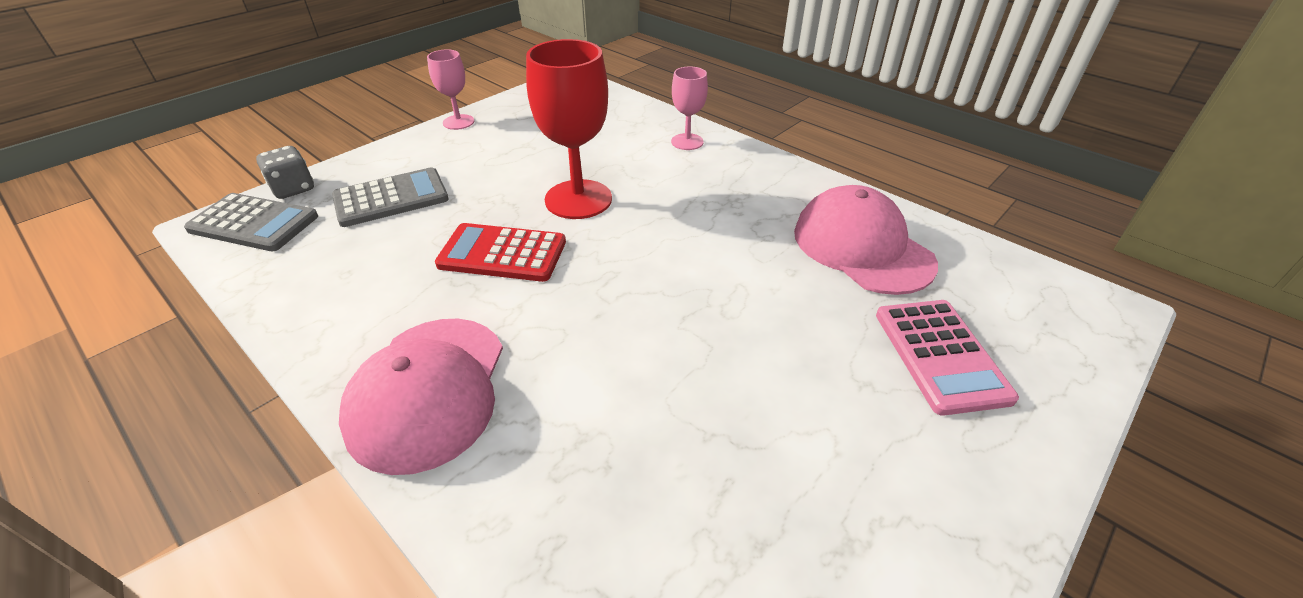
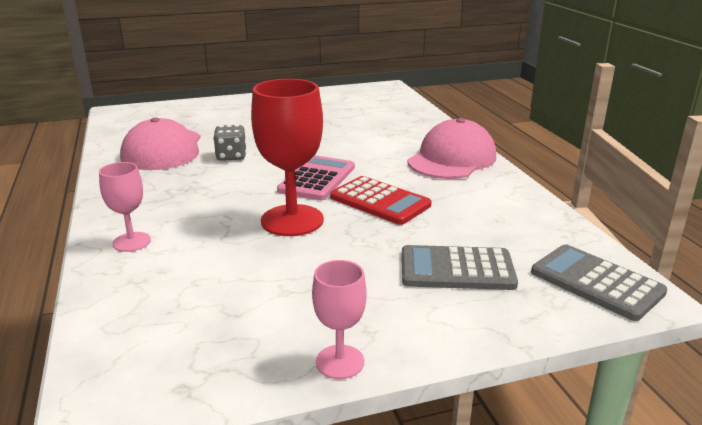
camera: 150 degrees left, 15 degrees down
grey dice [256,146,314,199] -> grey dice moved to [213,125,246,161]
pink calculator [876,300,1019,416] -> pink calculator moved to [277,155,355,200]

